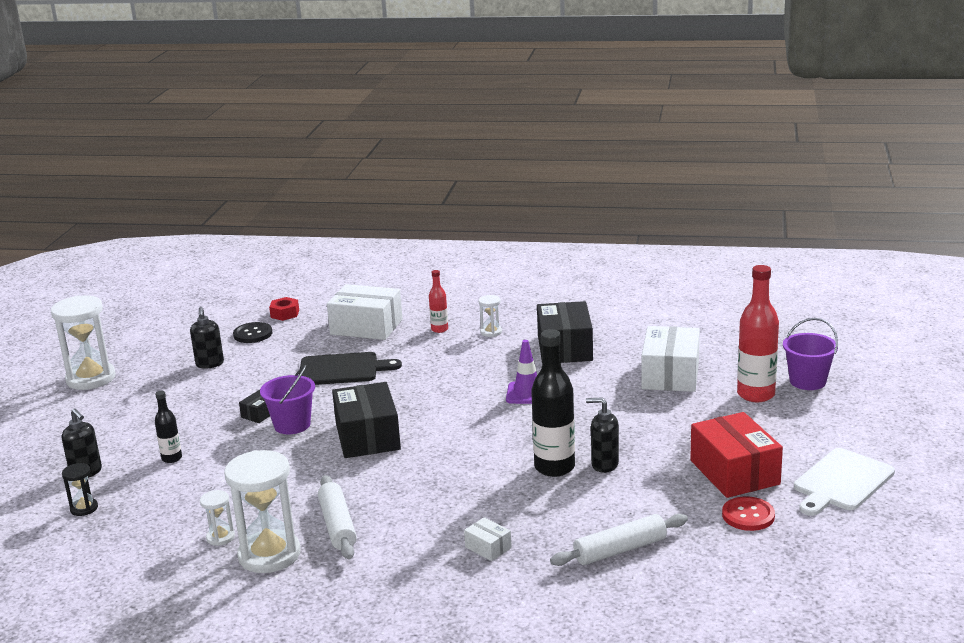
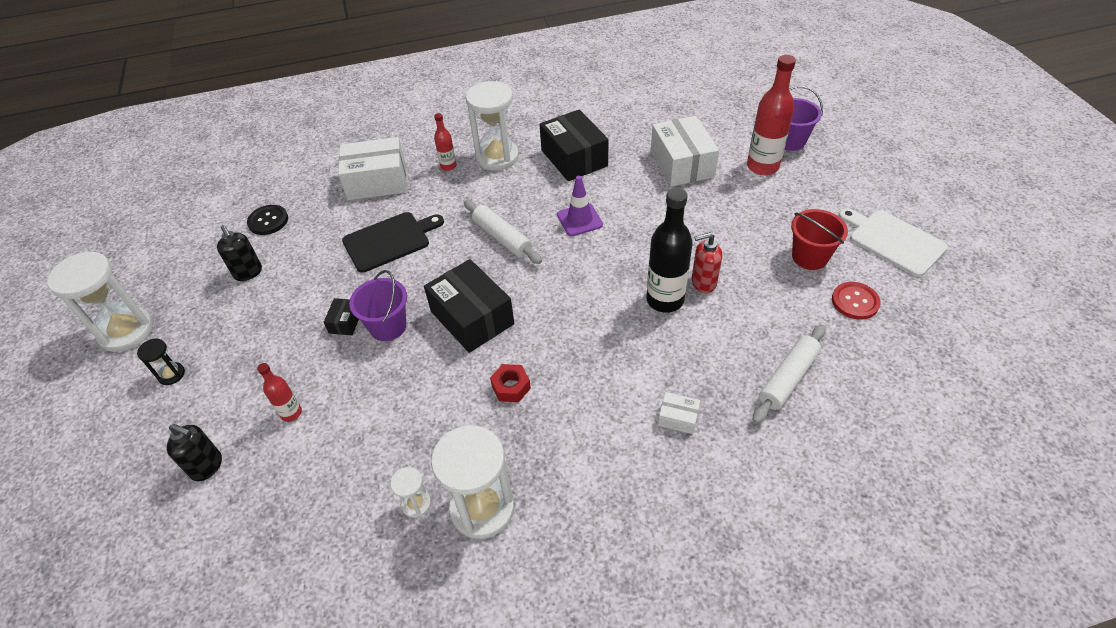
camera: 25 degrees left, 25 degrees up
black hourglass [62,463,98,516] -> black hourglass moved to [137,338,185,385]
black bottle [155,391,182,463] -> red bottle [257,363,302,422]
red nut [269,297,299,321] -> red nut moved to [490,364,531,402]
white rolling pin [318,475,357,559] -> white rolling pin moved to [464,200,542,264]
white hourglass [479,295,502,337] -> white hourglass [466,81,519,171], size x2.14
black soap dispenser [586,397,619,473] -> red soap dispenser [692,232,722,293]
red box [690,412,783,498] -> red bucket [791,209,848,270]
white cutting board [794,448,895,516] -> white cutting board turned 120 degrees clockwise [839,208,948,277]

